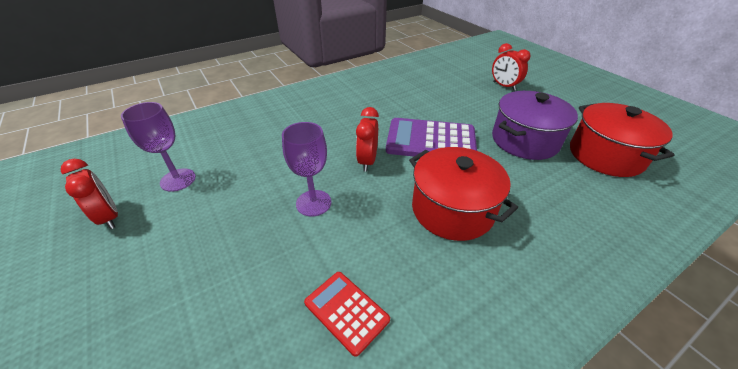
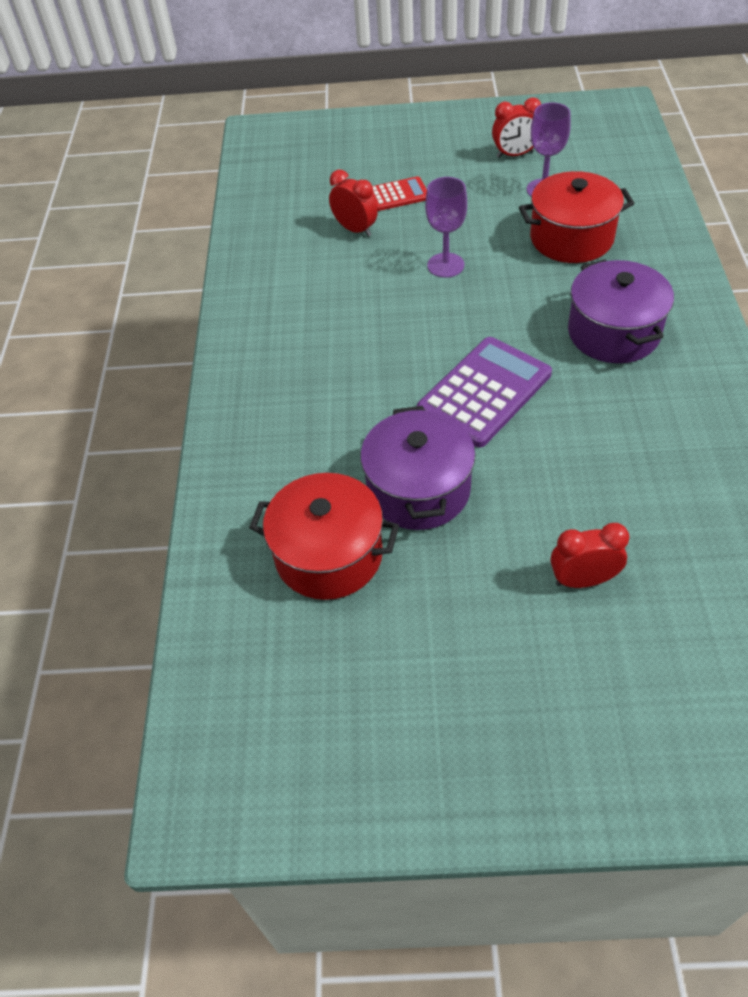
camera: 125 degrees right, 10 degrees up
red calculator [304,272,390,357] -> red calculator moved to [372,176,427,211]
red clock [356,107,379,172] -> red clock moved to [329,170,378,237]
red pot [409,147,518,241] -> red pot moved to [519,171,635,263]
none -> purple pot [568,259,674,363]

